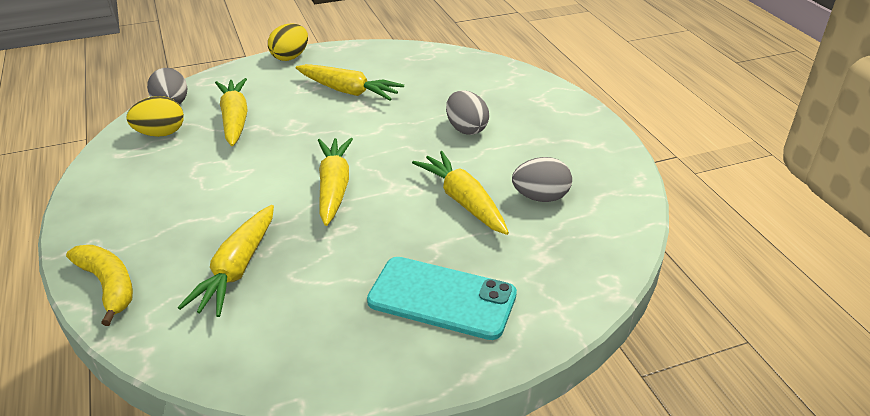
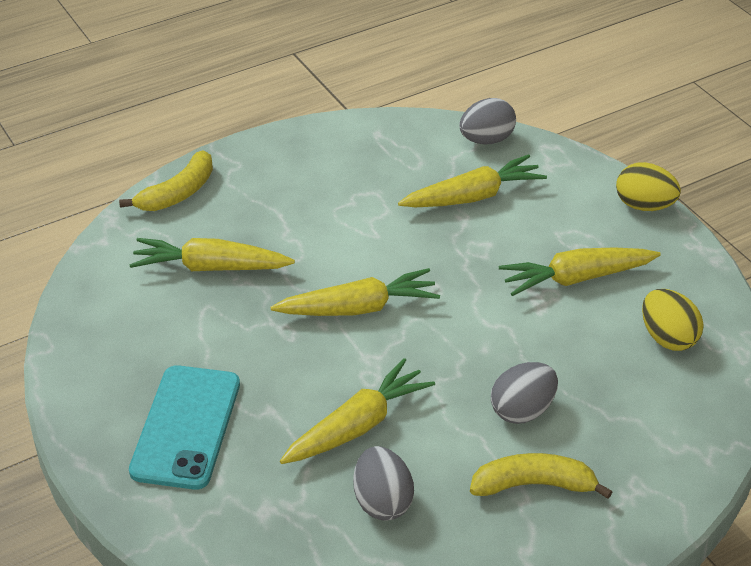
camera: 80 degrees right, 5 degrees up
yellow egg [126,96,184,137] -> yellow egg moved to [642,289,703,351]
yellow carrot [296,64,404,100] -> yellow carrot turned 60 degrees clockwise [499,247,661,296]
none -> yellow banana [470,453,612,499]

